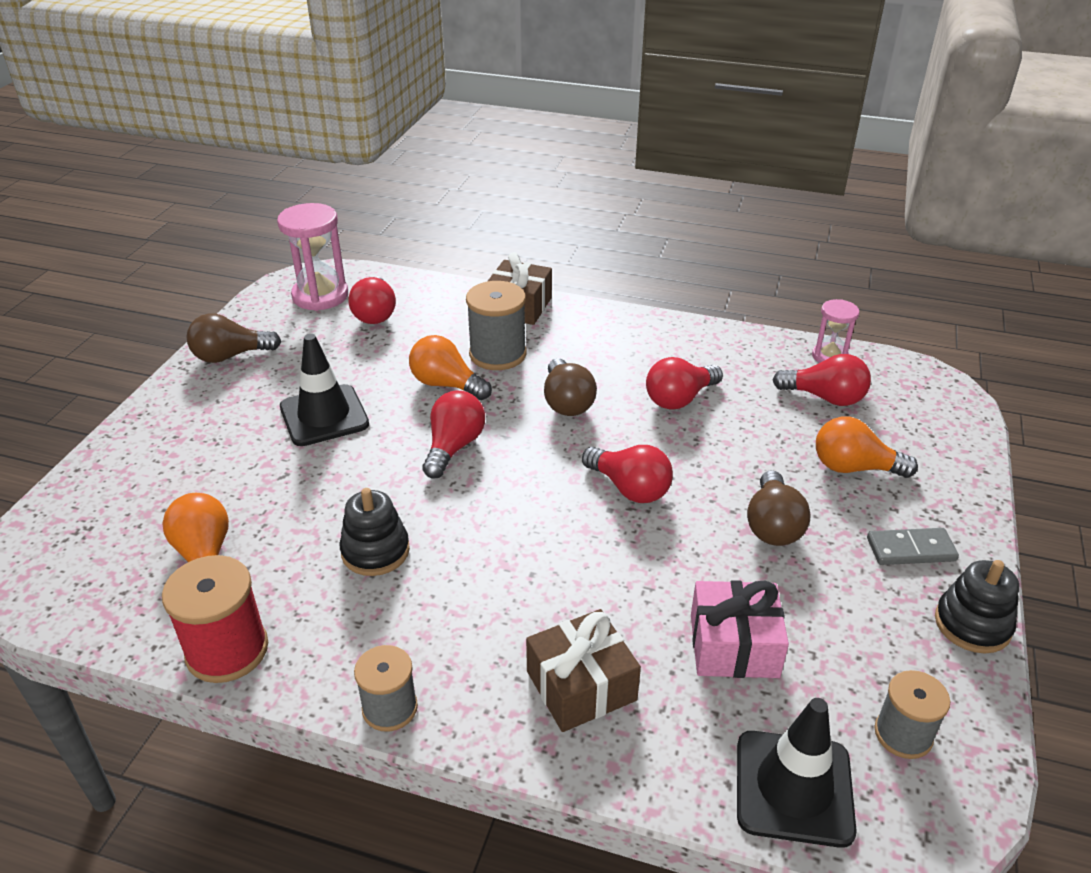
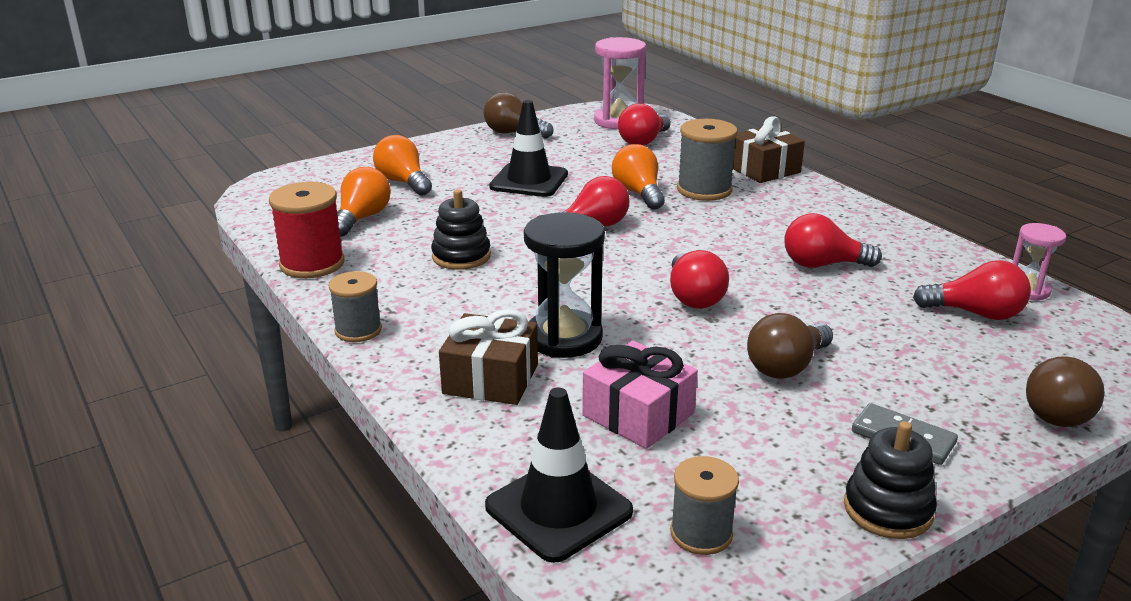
camera: 40 degrees right, 10 degrees down
brown light bulb [544,358,597,416] -> brown light bulb moved to [1026,356,1105,427]
red light bulb [773,354,871,406] -> red light bulb turned 45 degrees counterclockwise [913,260,1031,320]
orange light bulb [816,416,918,478] -> orange light bulb moved to [373,135,432,196]
none -> black hourglass [524,212,605,358]

